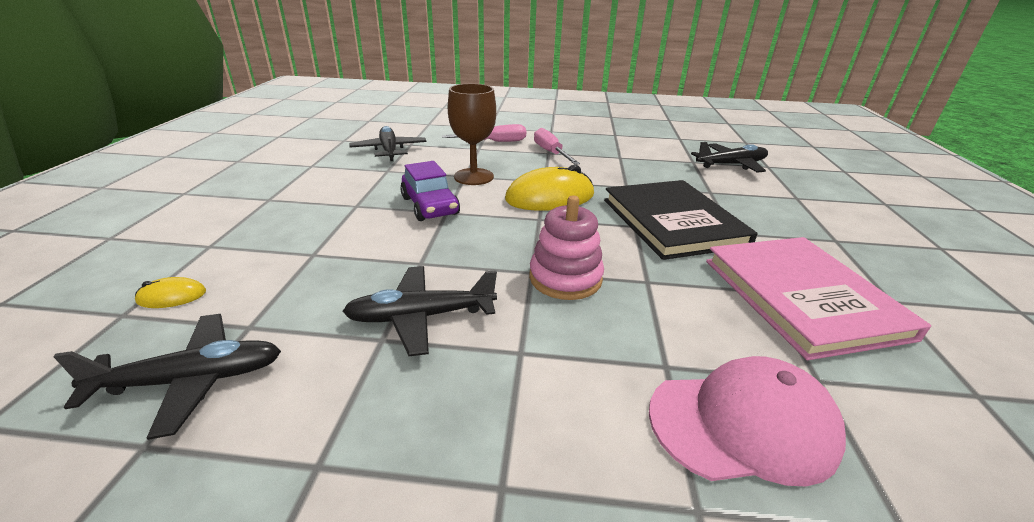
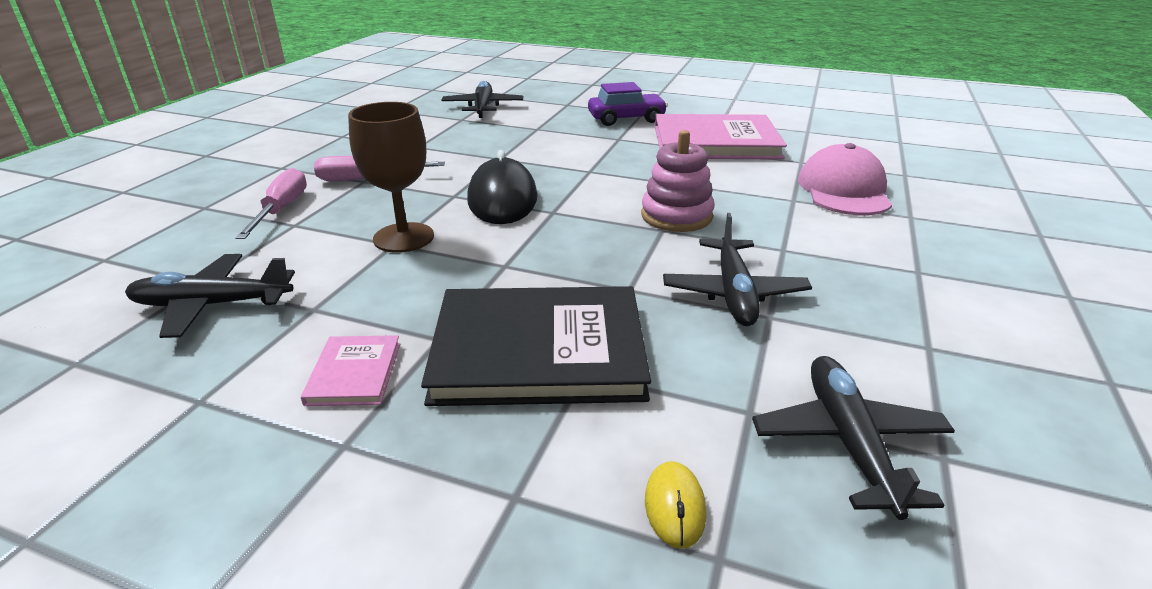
camera: 75 degrees left, 0 degrees up
purple car [400,161,460,221] -> purple car moved to [588,82,668,126]
yellow mouse [505,165,594,211] -> black mouse [467,150,537,224]
black book [604,180,758,260] -> black book moved to [421,286,651,406]
none -> pink book [301,335,400,406]

